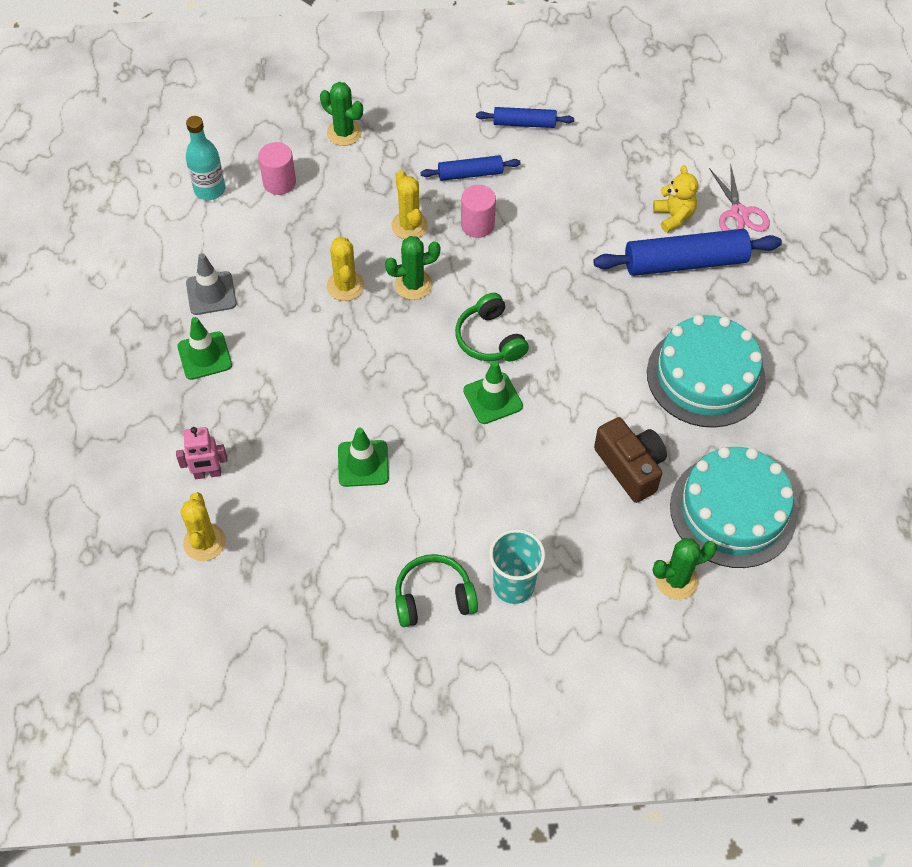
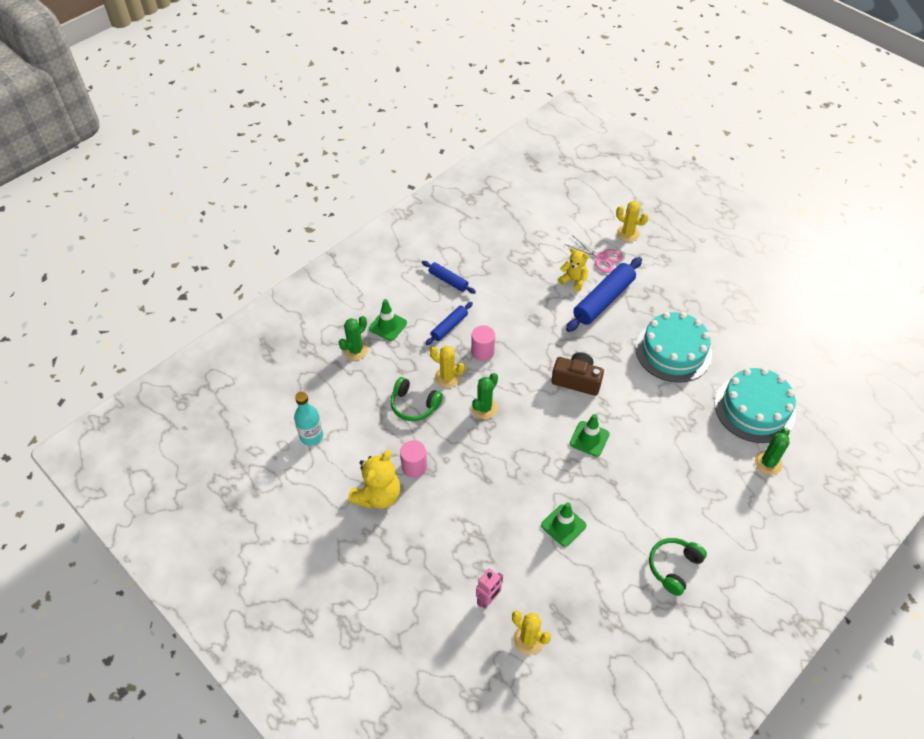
camera: 40 degrees left, 5 degrees down
green traffic cone [177,317,232,380] -> green traffic cone moved to [369,299,407,341]
grey traffic cone [186,253,237,315] -> yellow teddy bear [348,450,401,509]
pink cylinder [258,142,296,195] -> pink cylinder moved to [400,440,427,478]
green cactus [320,82,363,146] -> green cactus turned 45 degrees counterclockwise [339,316,368,360]
yellow cactus [327,236,365,301] -> yellow cactus moved to [616,201,648,242]
green headphones [455,293,529,361] -> green headphones moved to [390,377,443,421]
blue rolling pin [476,107,574,128] -> blue rolling pin turned 75 degrees clockwise [422,261,476,294]
turquoise cup [489,529,545,604] -> none
brown camera [594,417,667,503] -> brown camera moved to [551,352,604,396]

